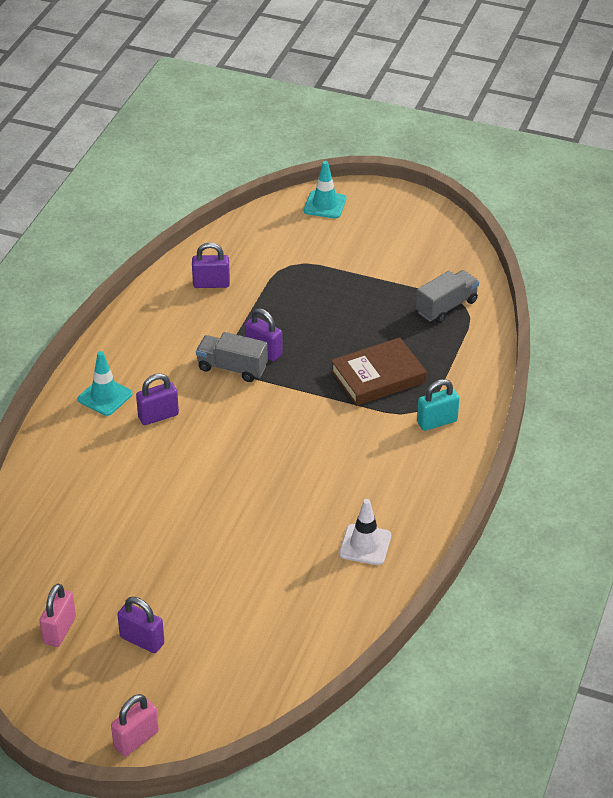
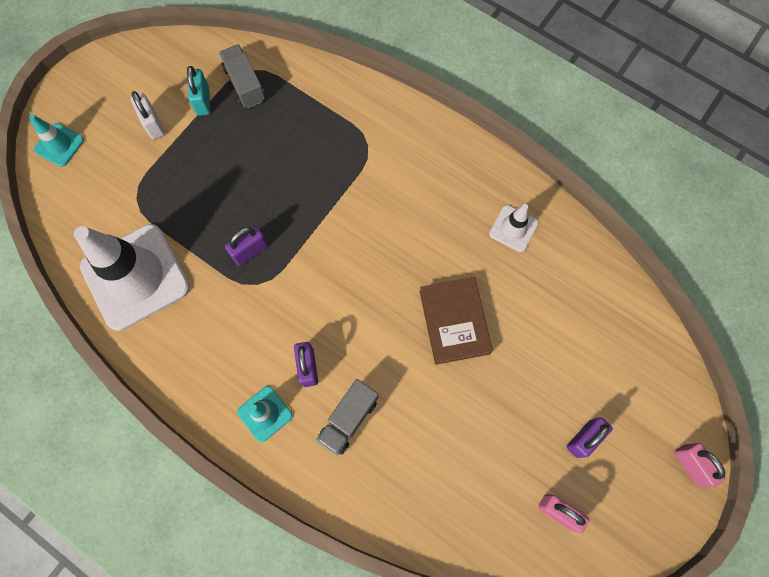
camera: 75 degrees left, 30 degrees up
purple padlock [192,242,230,288] -> white traffic cone [74,224,190,331]
grey truck [196,332,268,382] -> grey truck moved to [316,379,379,455]
brown book [331,337,427,406] -> brown book moved to [420,277,493,365]
turquoise padlock [417,379,459,431] -> turquoise padlock moved to [187,66,210,116]
none -> white padlock [131,91,165,140]

